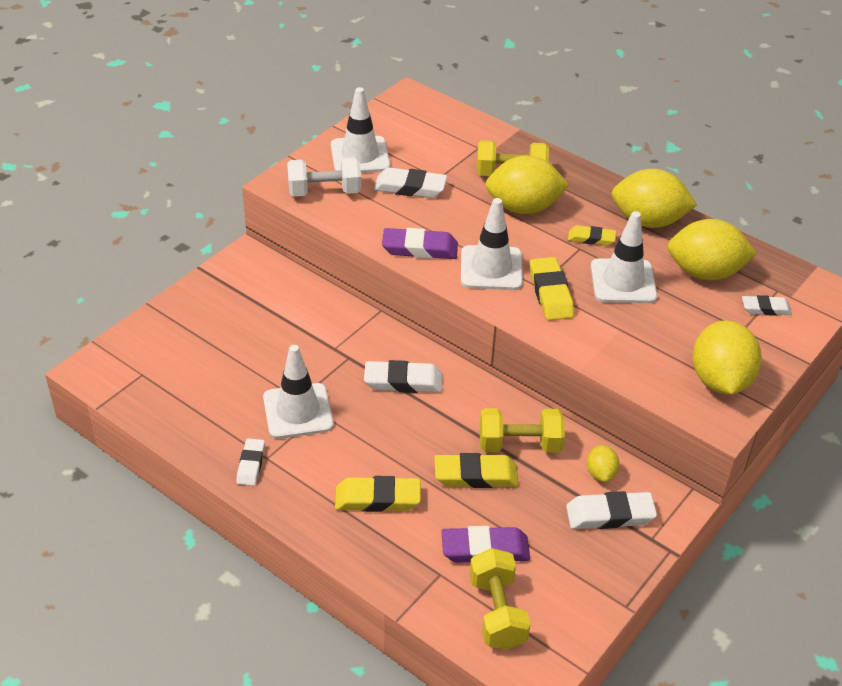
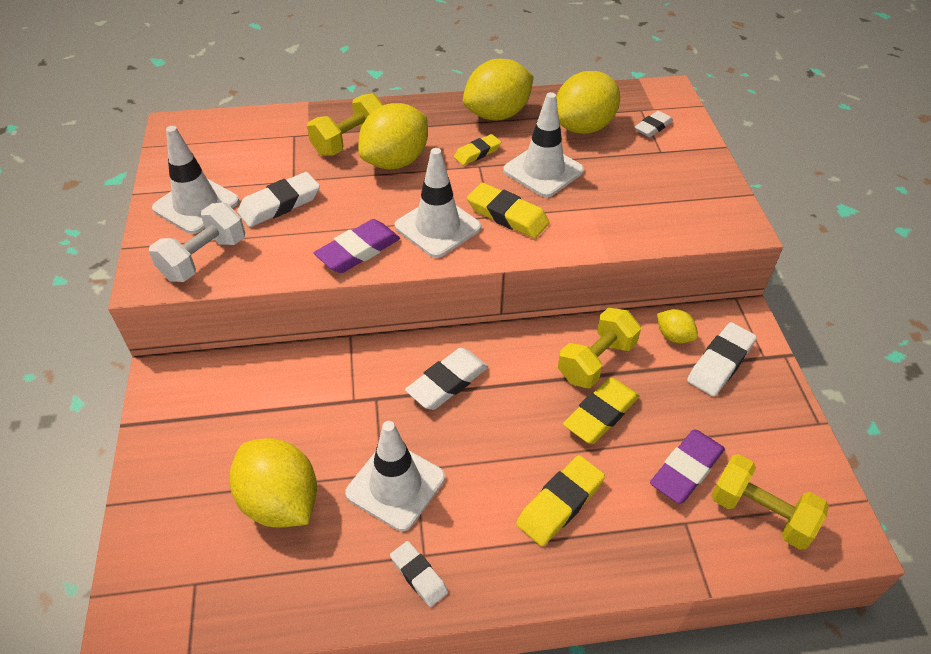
camera: 45 degrees left, 5 degrees up
yellow lemon [692,320,762,395] -> yellow lemon moved to [229,438,317,528]

